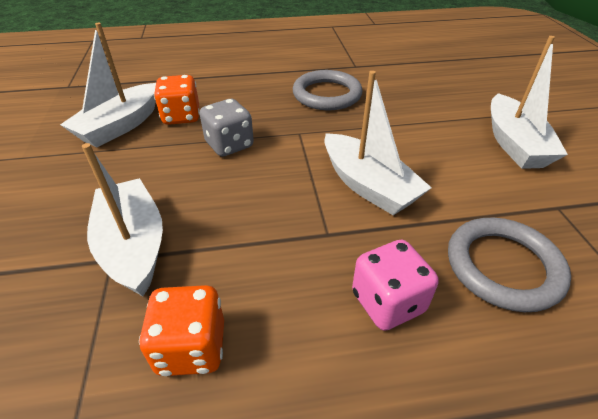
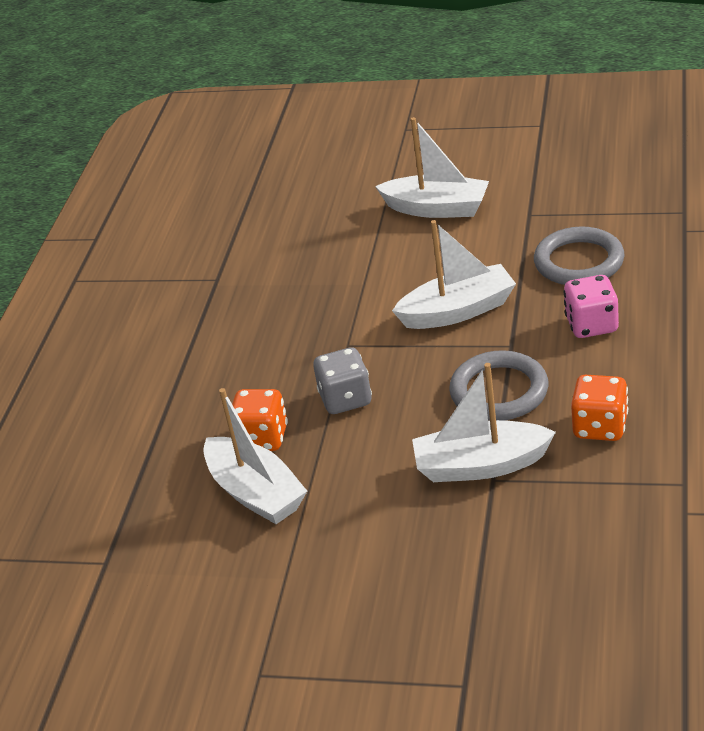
camera: 65 degrees left, 5 degrees down
grey ring [293,70,362,110] -> grey ring moved to [449,350,549,421]

